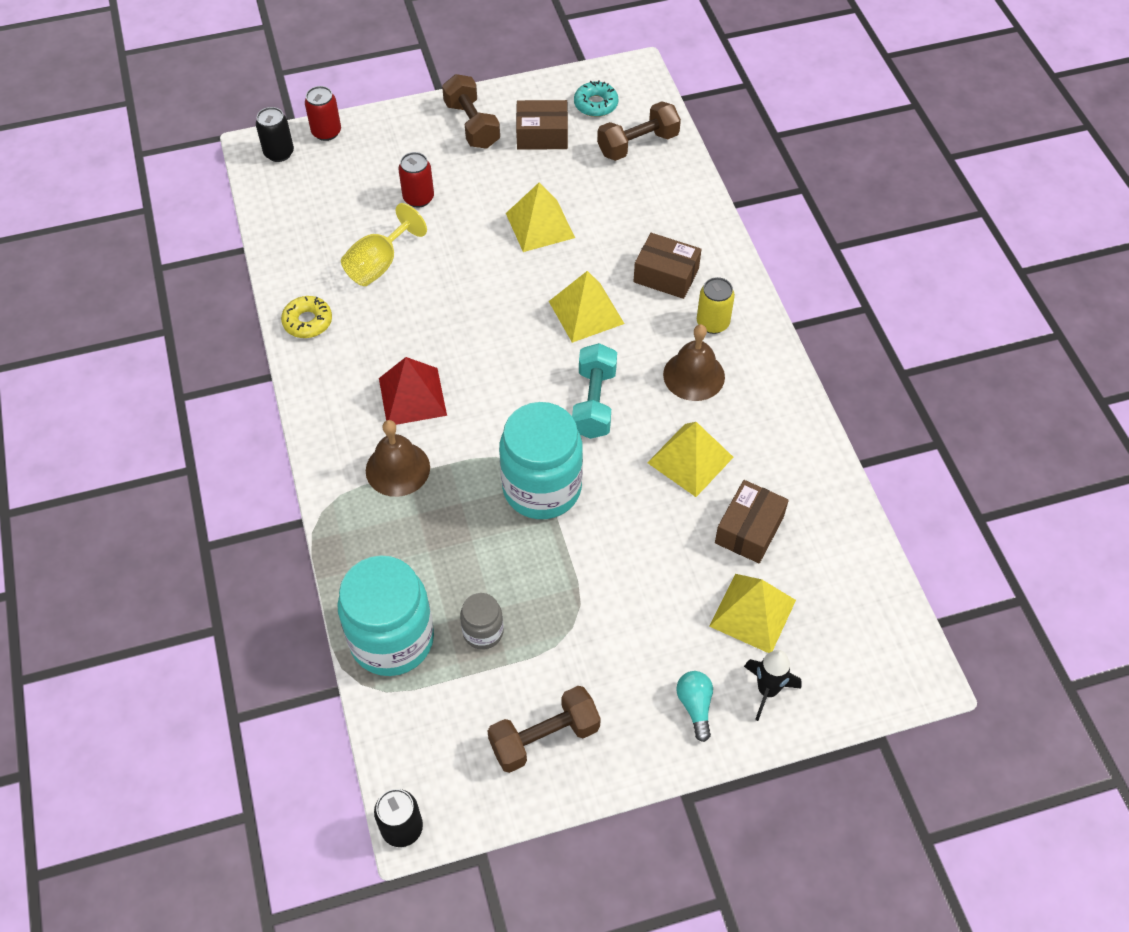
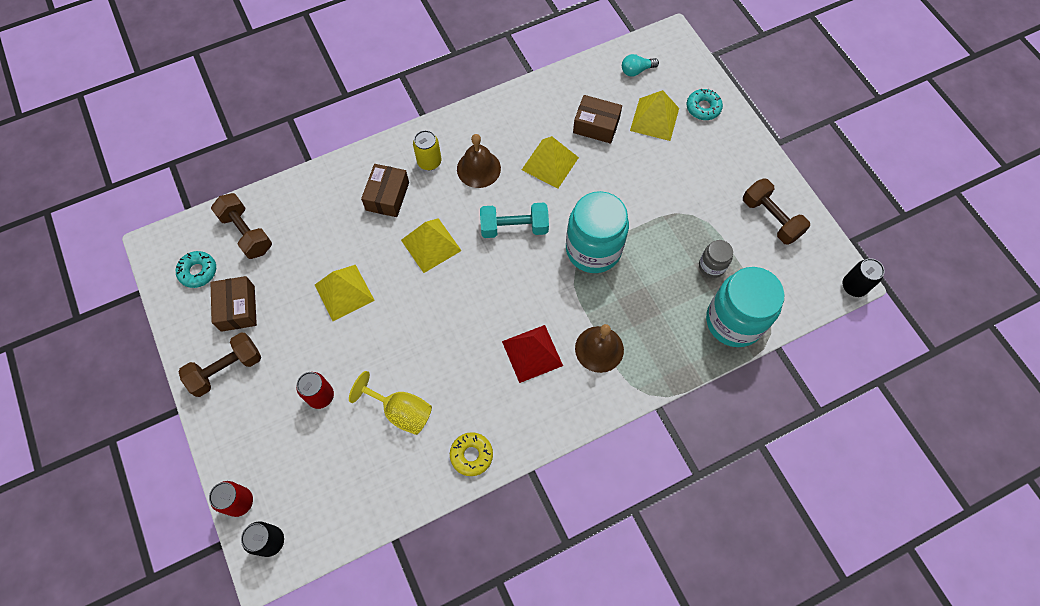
camera: 100 degrees left, 10 degrees up
turquoise light bulb [676,671,713,742] -> turquoise light bulb moved to [622,54,659,77]
black rocket [744,650,802,721] -> turquoise donut [686,89,723,120]

